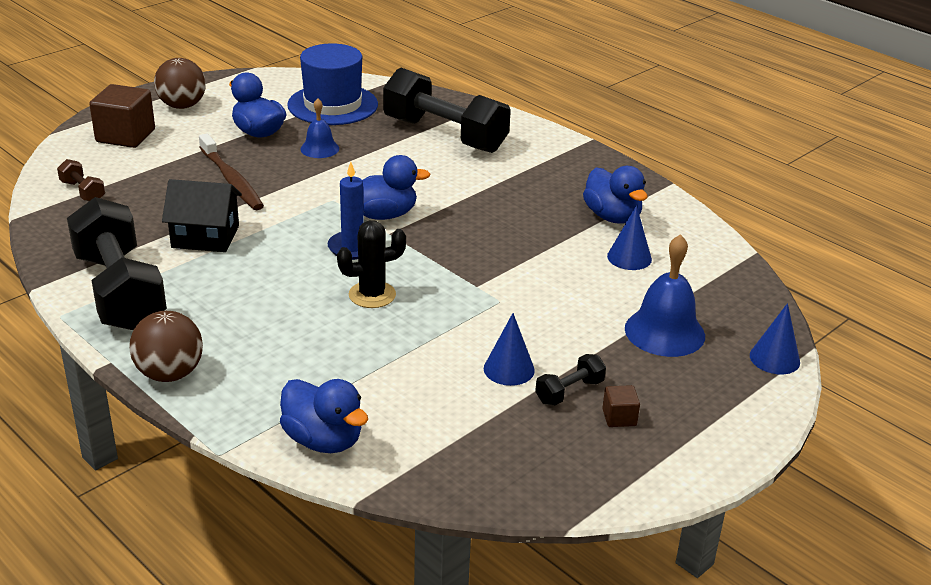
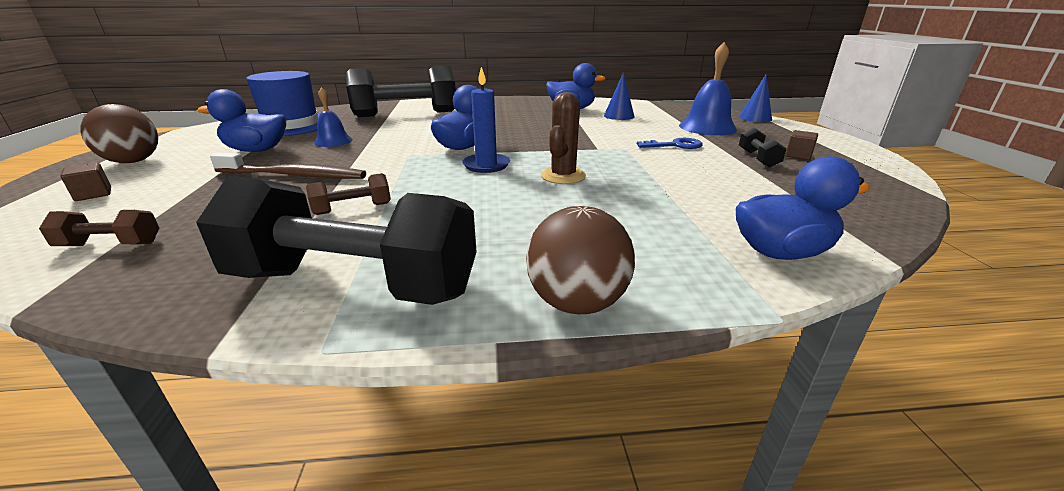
camera: 50 degrees left, 5 degrees down
brown cube [89,84,155,148] -> brown cube [60,163,111,201], size x0.48
black house [162,179,242,252] -> brown dumbbell [306,173,391,215]
black cactus [337,220,406,308] -> brown cactus [541,92,586,184]
blue cone [484,313,535,386] -> none
none -> blue key [637,138,703,149]

